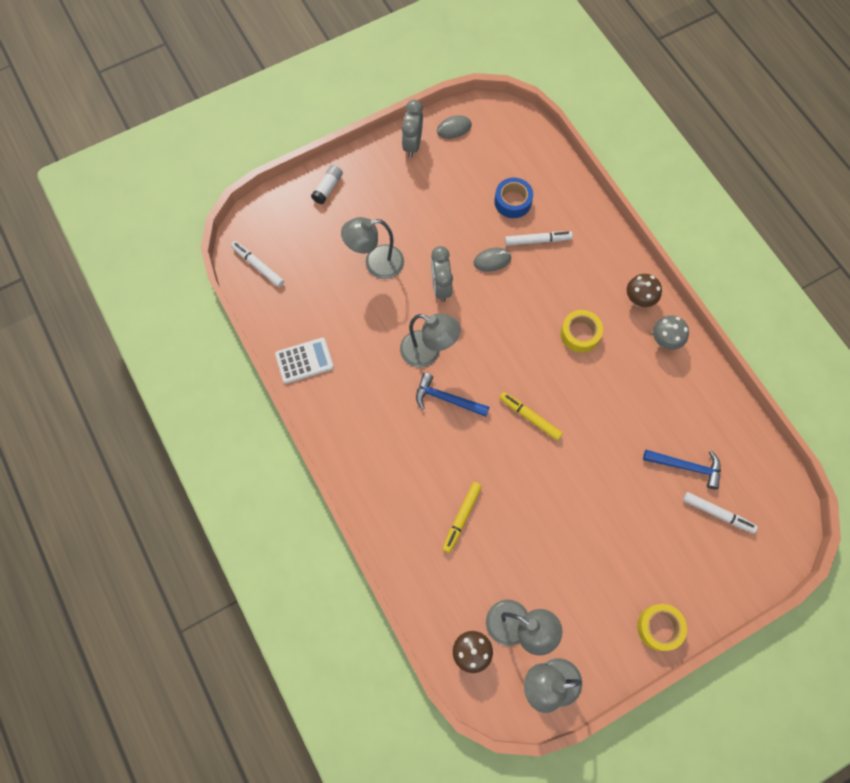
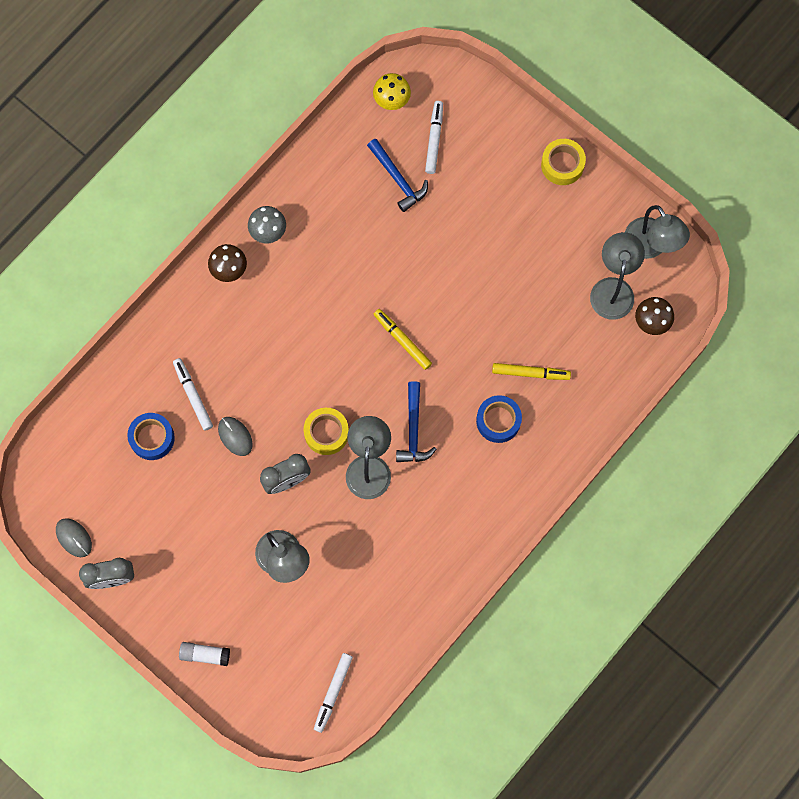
camera: 110 degrees left, 5 degrees up
white calculator [275,338,334,384] -> none
yellow marker [499,392,563,441] -> yellow marker turned 120 degrees clockwise [374,309,432,370]
yellow tape [560,310,603,353] -> yellow tape moved to [304,408,349,455]
blue hammer [643,450,721,489] -> blue hammer turned 150 degrees clockwise [367,139,428,212]
none -> yellow mushroom [373,73,411,110]
none -> blue tape [476,395,522,443]

